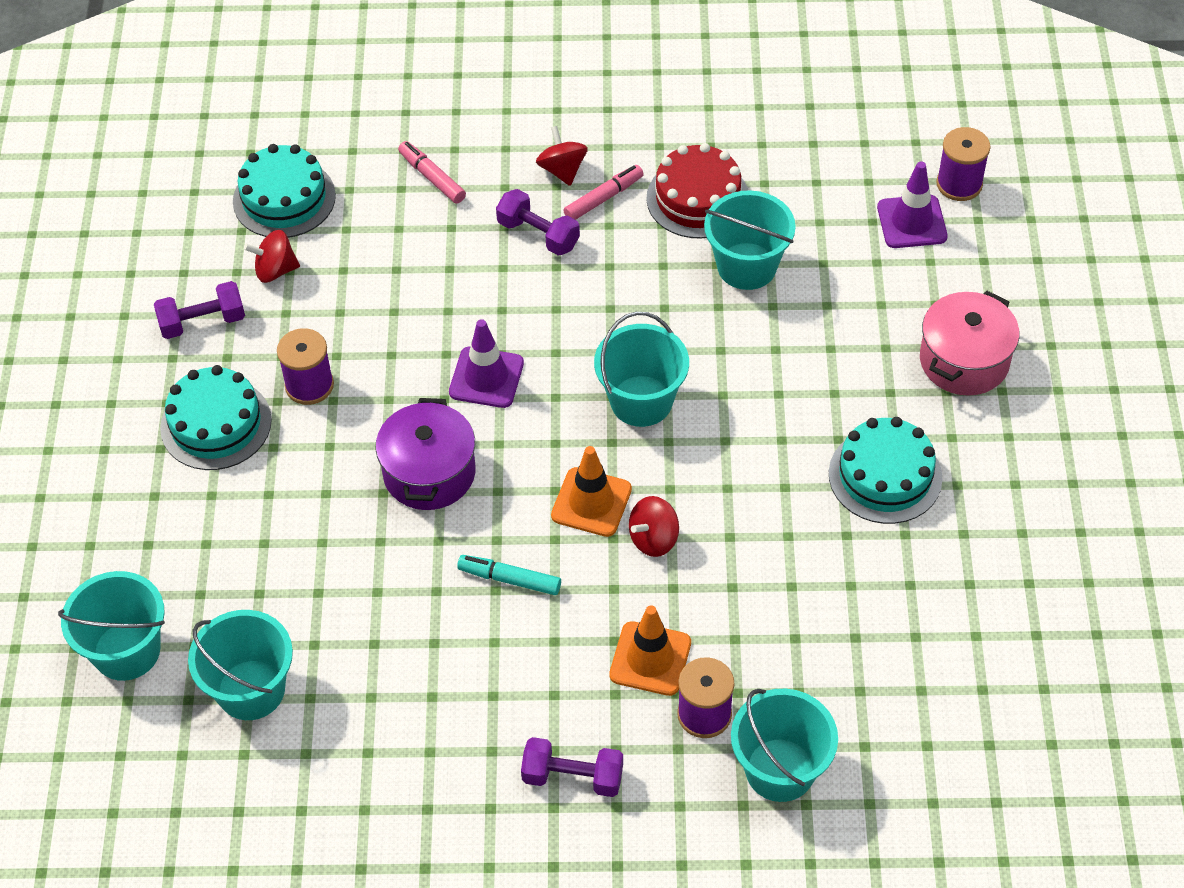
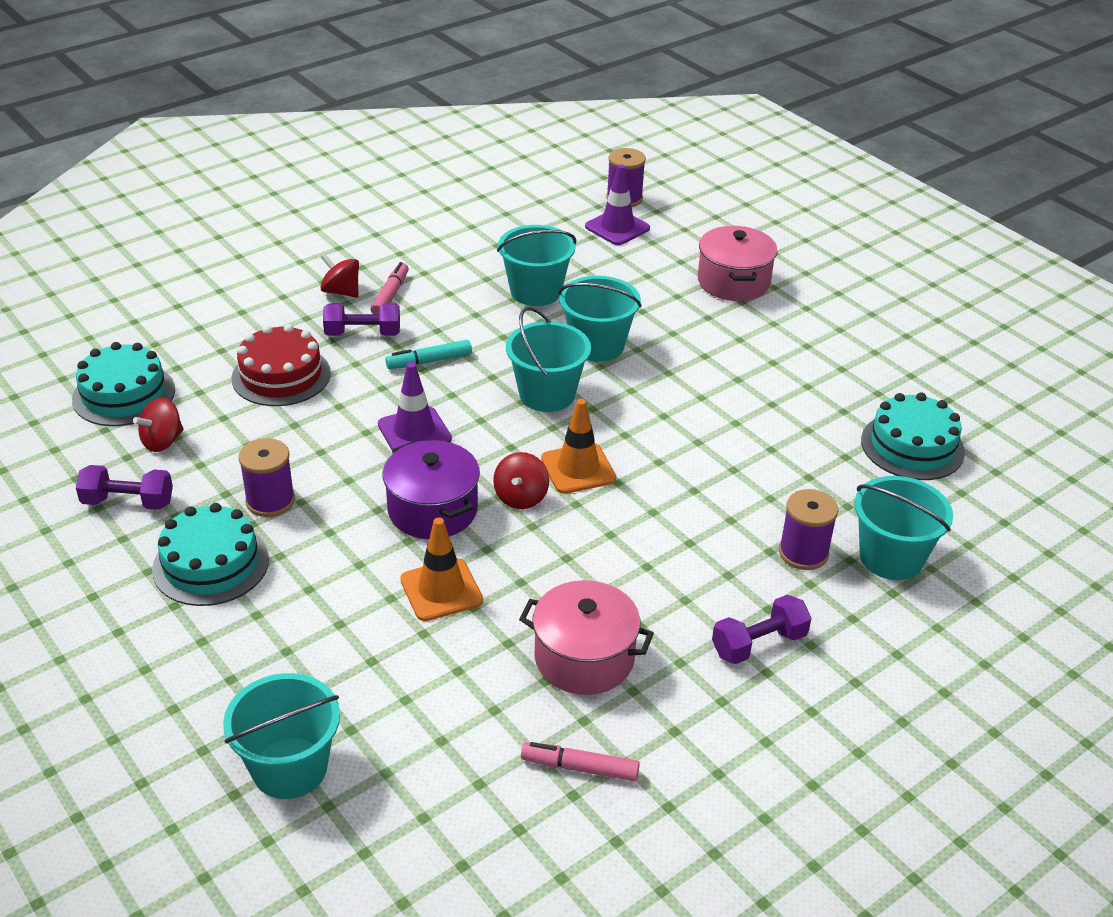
camera: 40 degrees left, 15 degrees down
purple dumbbell [154,281,245,339] -> purple dumbbell turned 60 degrees clockwise [76,465,173,510]
turquoise bucket [188,610,293,720] -> turquoise bucket moved to [559,276,642,362]
pink marker [398,141,466,204] -> pink marker moved to [521,742,640,781]
turquoise marker [457,555,561,595] -> turquoise marker moved to [385,340,472,369]
orange traffic cone [609,605,691,696] -> orange traffic cone moved to [400,517,483,621]
red spinning top [629,496,679,557] -> red spinning top moved to [493,452,549,509]
red cake [646,143,748,238] -> red cake moved to [231,324,331,406]
turquoise cake [829,417,943,524] -> turquoise cake moved to [861,393,965,480]
none -> pink pot [519,580,654,695]

